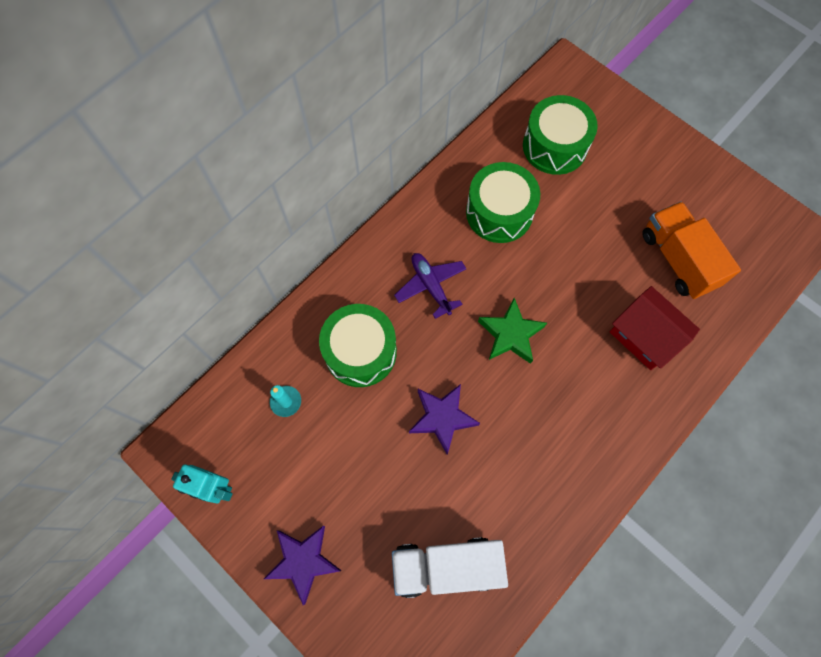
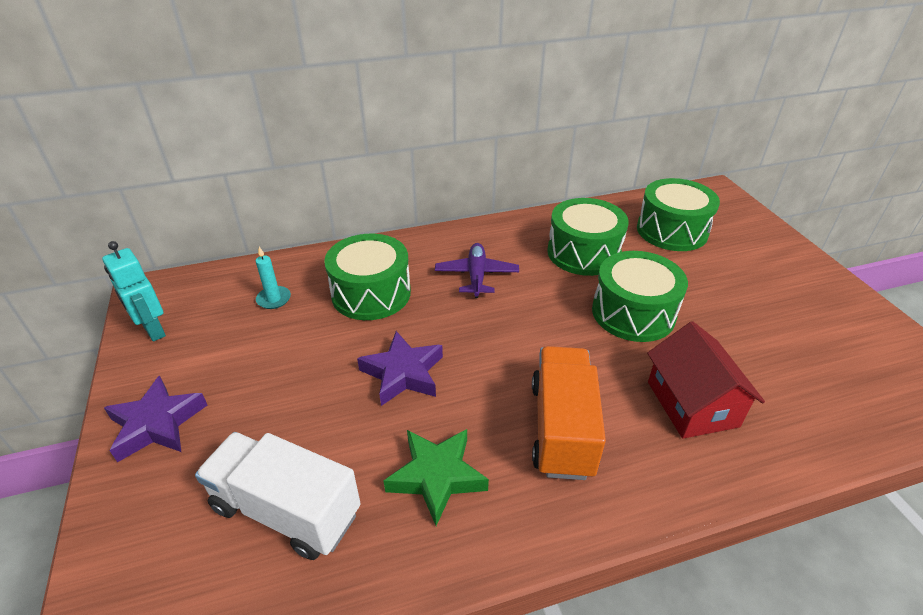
camera: 30 degrees right, 30 degrees down
green star [478,298,547,364] -> green star moved to [383,429,489,526]
orange truck [642,201,741,299] -> orange truck moved to [532,346,606,480]
none -> green drum [592,251,688,342]

